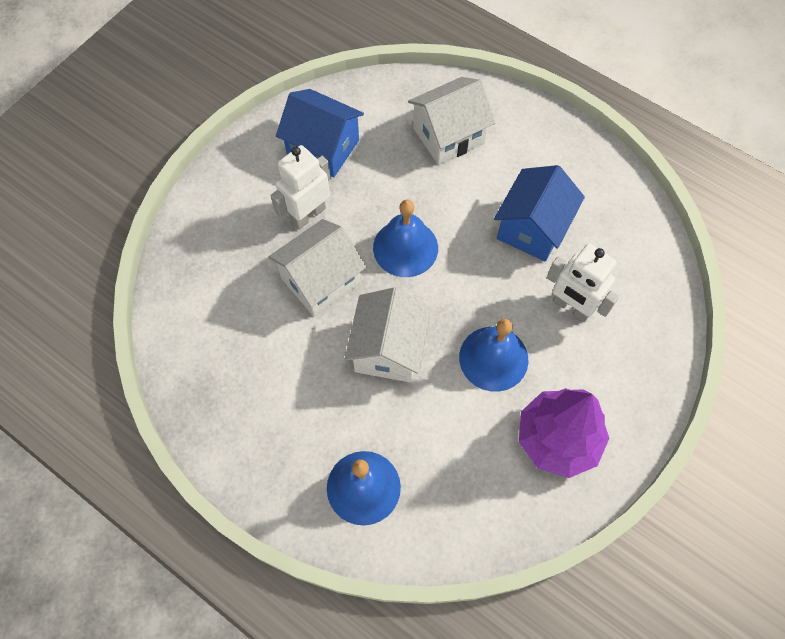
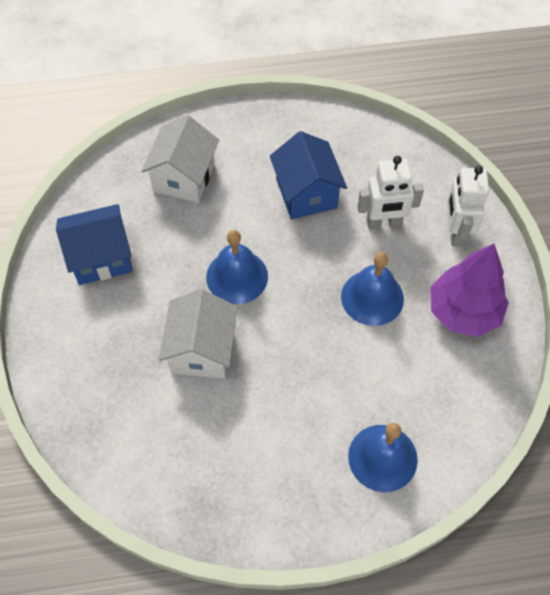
camera: 45 degrees left, 5 degrees down
white robot [271,145,330,230] -> white robot moved to [447,166,489,247]
white house [345,287,431,382] -> none

